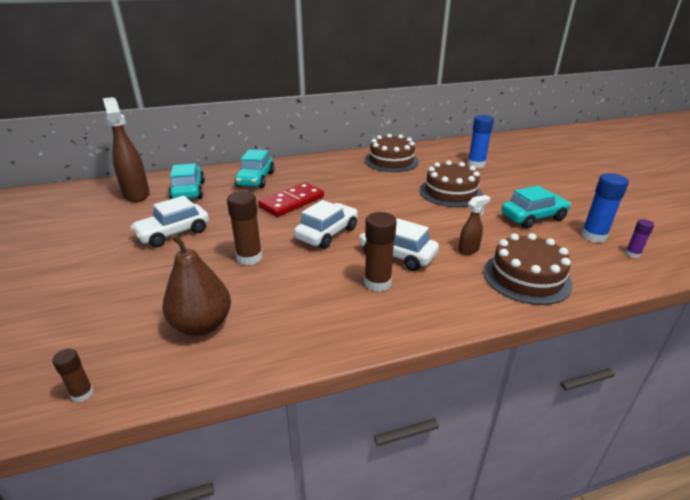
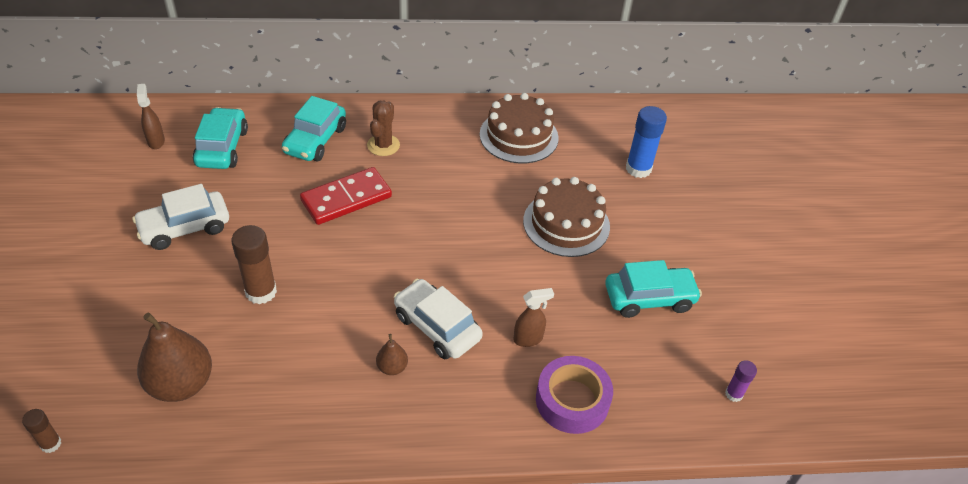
camera: 10 degrees right, 15 degrees up
brown spray bottle [103,97,150,202] -> brown spray bottle [137,84,165,149], size x0.51
white car [294,200,358,249] -> none
brown glue stick [364,212,396,292] -> brown pear [376,334,408,375]
brown cake [483,233,573,305] -> purple tape [536,356,613,434]
blue glue stick [581,173,629,243] -> none
none -> brown cactus [367,100,400,156]

